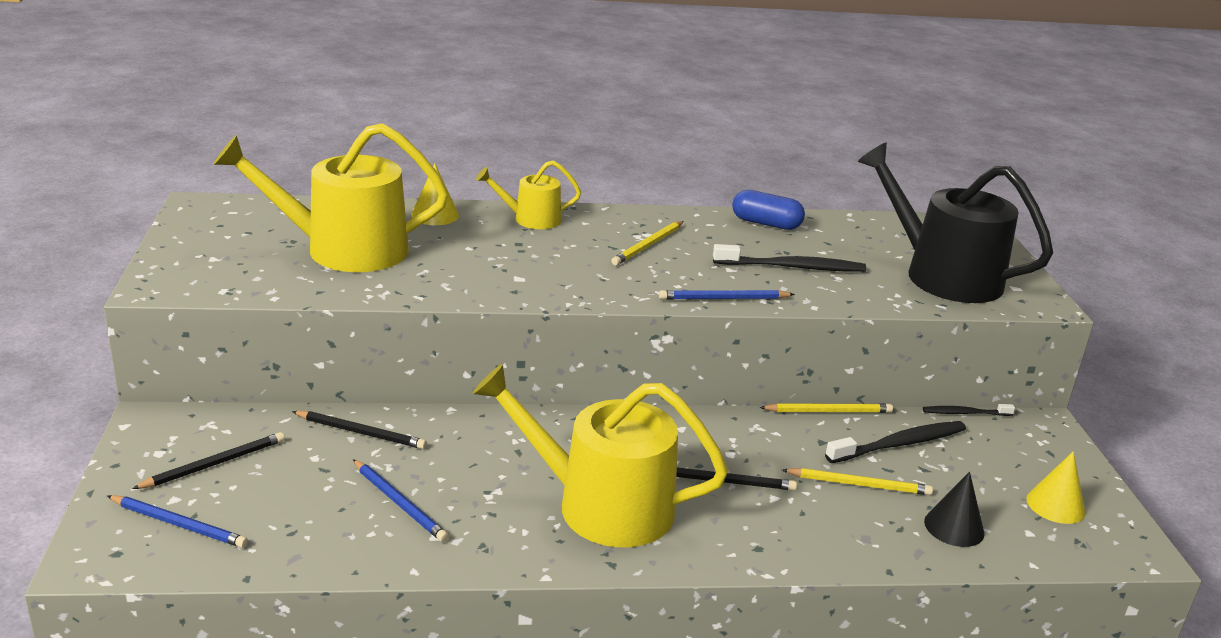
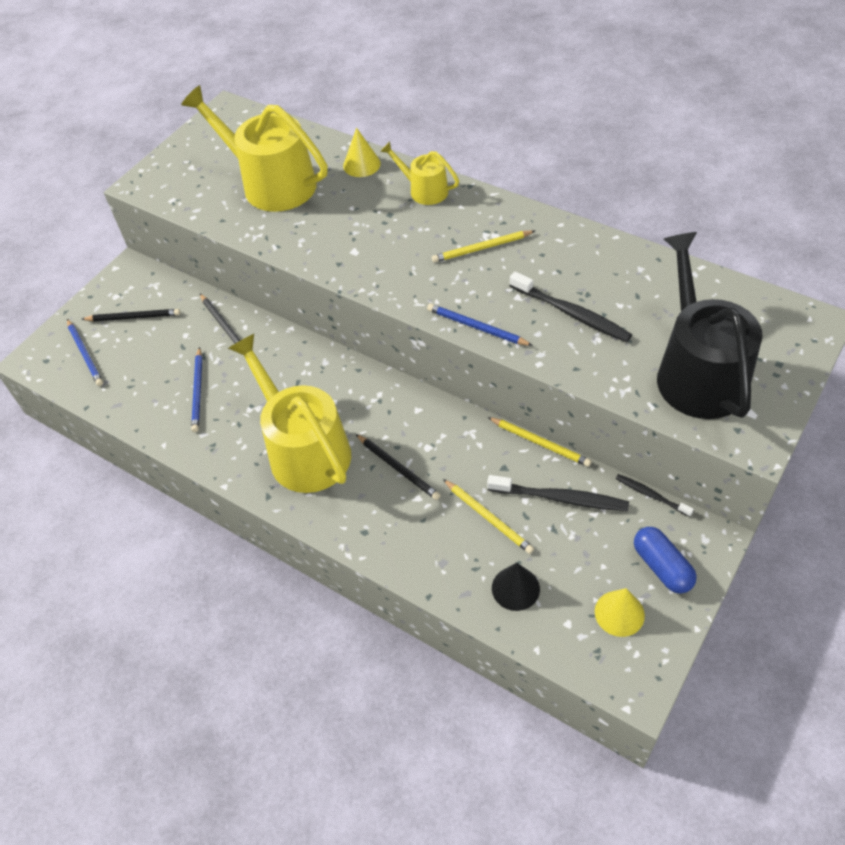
camera: 45 degrees right, 25 degrees up
blue capsule [732,190,805,230] -> blue capsule moved to [634,527,697,593]

